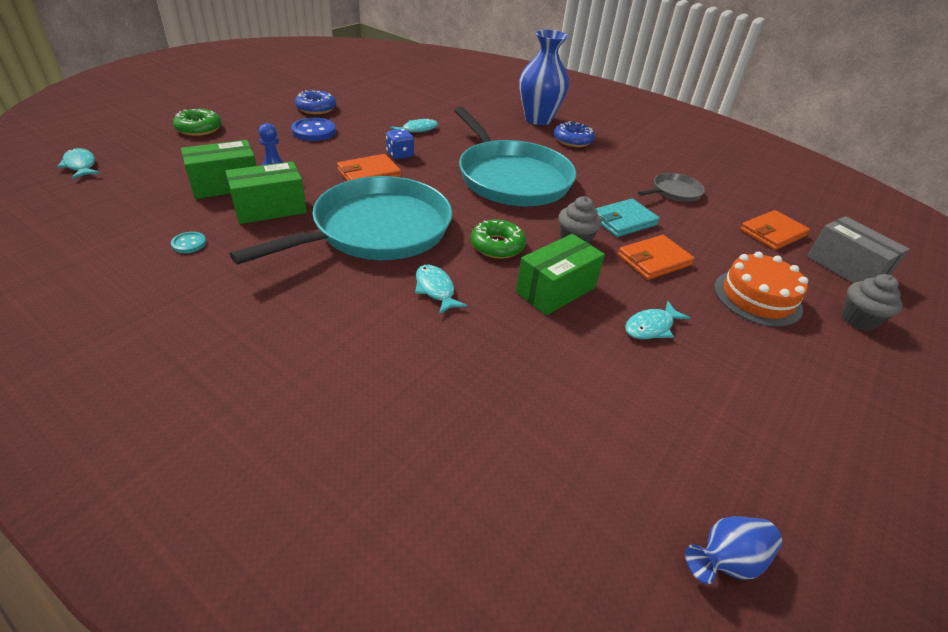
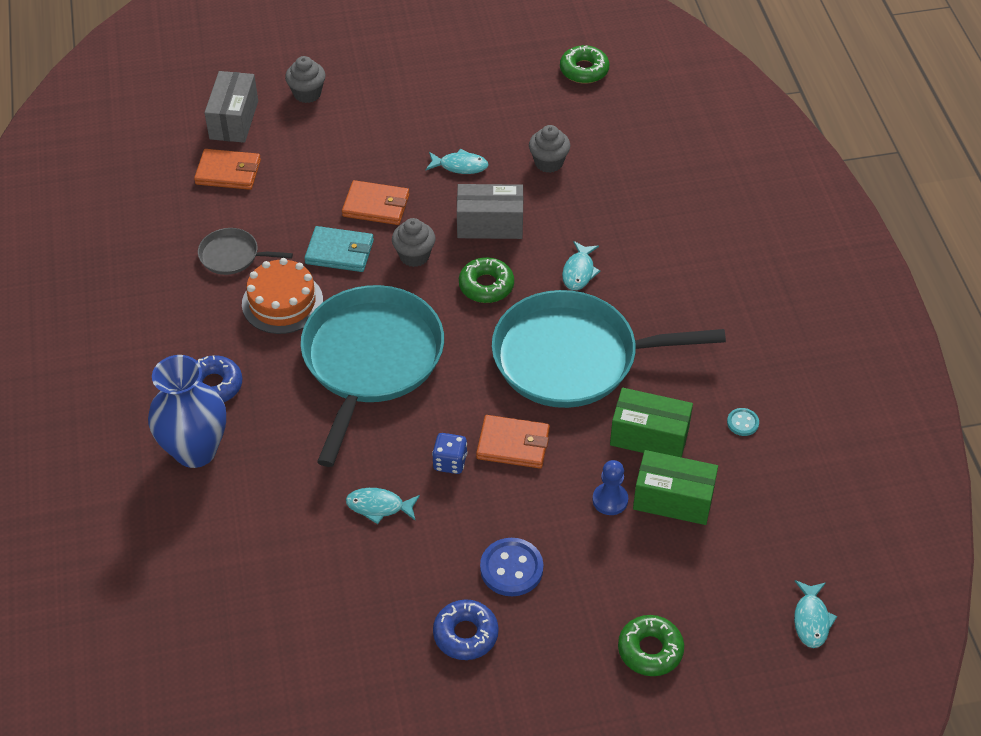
camera: 135 degrees left, 10 degrees up
green box [516,234,605,315] -> grey box [457,184,523,239]
blue vase [685,516,782,584] -> green donut [560,45,609,84]
orange cake [714,251,808,327] -> orange cake moved to [242,258,323,334]
none -> grey cupcake [529,125,570,173]

